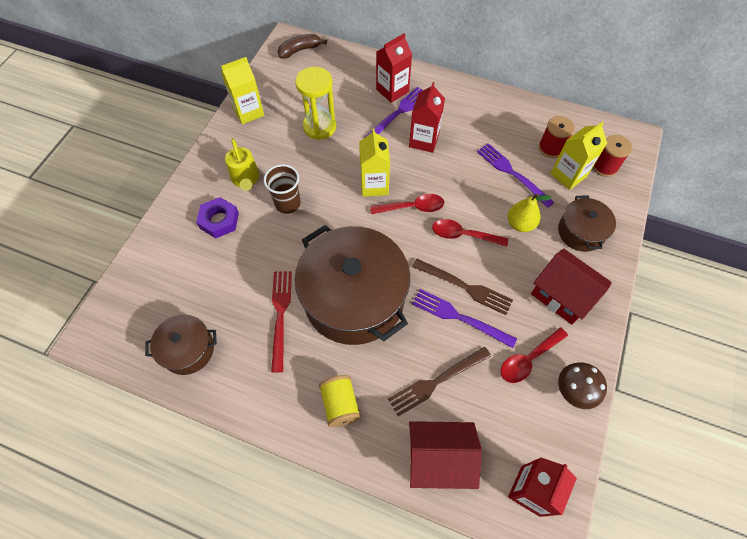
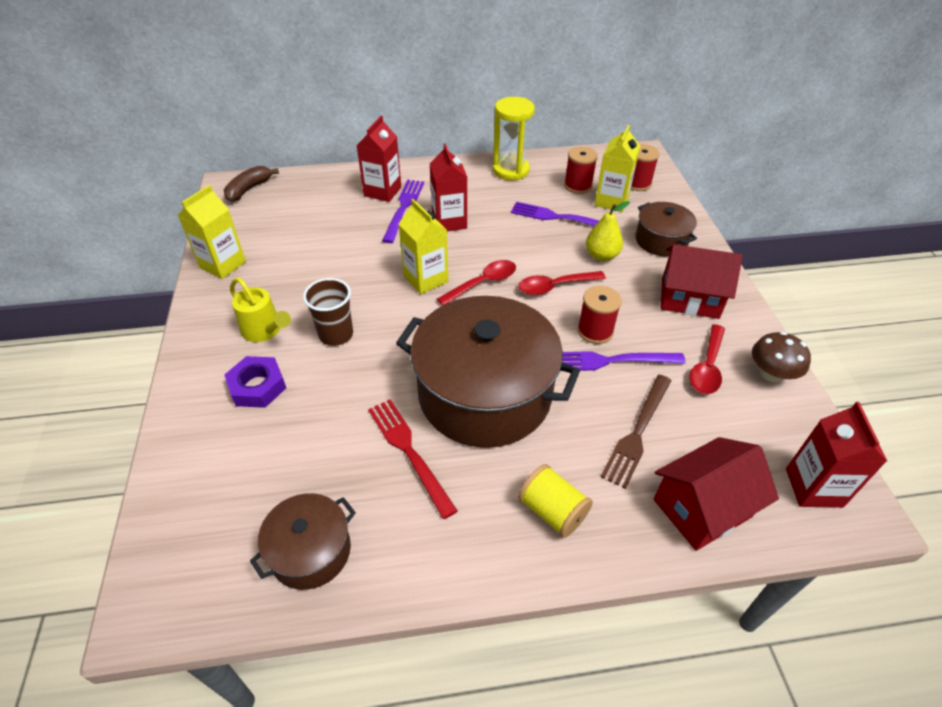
camera: 30 degrees left, 15 degrees down
yellow hourglass [295,67,336,140] -> yellow hourglass moved to [493,97,535,180]
brown fork [412,259,513,315] -> red spool [577,286,622,344]

